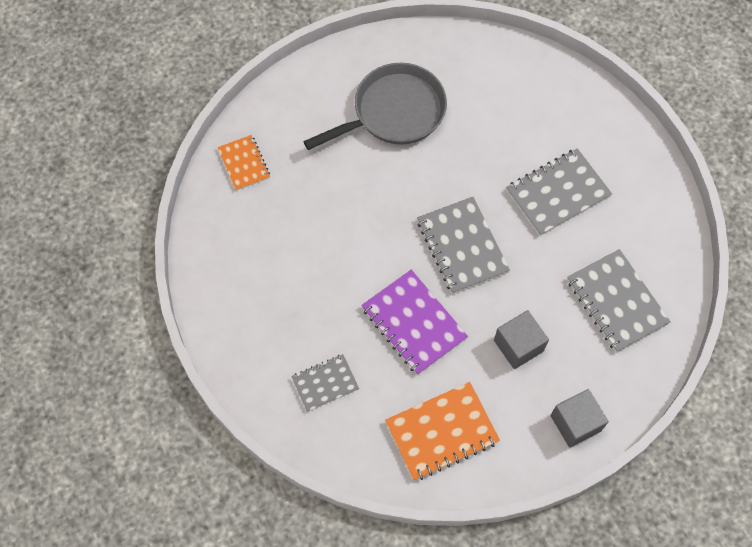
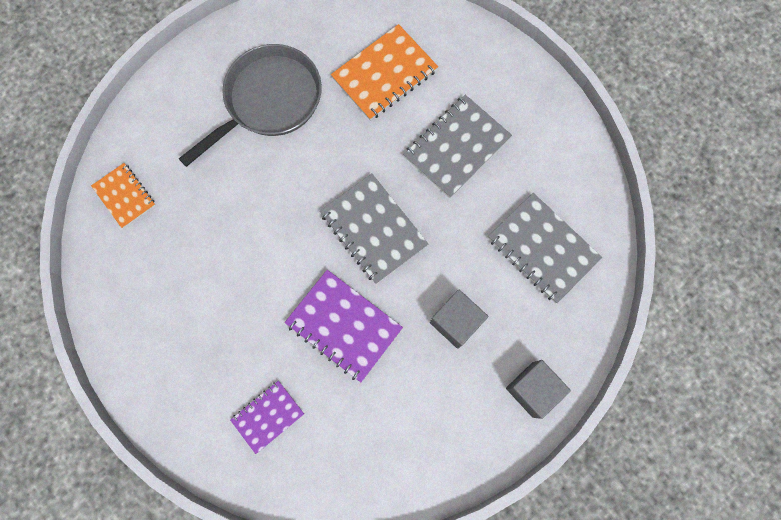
camera: 15 degrees left, 10 degrees up
grey notebook [291,354,359,412] -> purple notebook [230,381,304,454]
orange notebook [385,382,500,481] -> orange notebook moved to [331,24,438,121]

